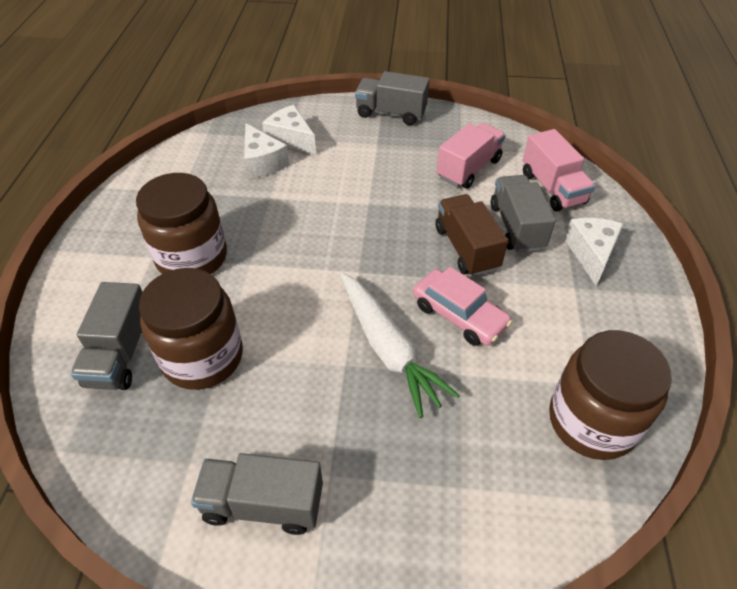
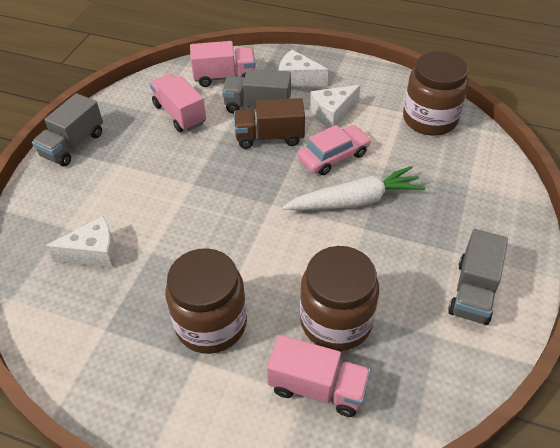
camera: 75 degrees left, 0 degrees up
grey truck [71,282,143,390] -> pink truck [267,335,371,417]
white cheese [262,105,316,155] -> white cheese moved to [310,85,360,128]

